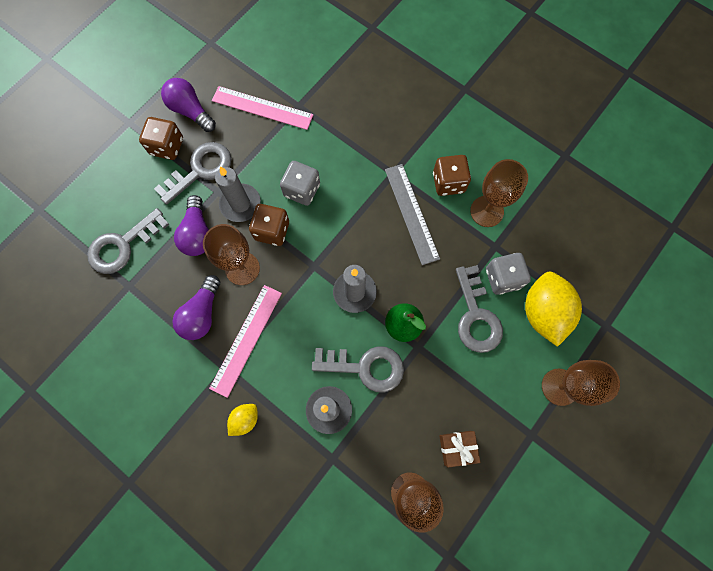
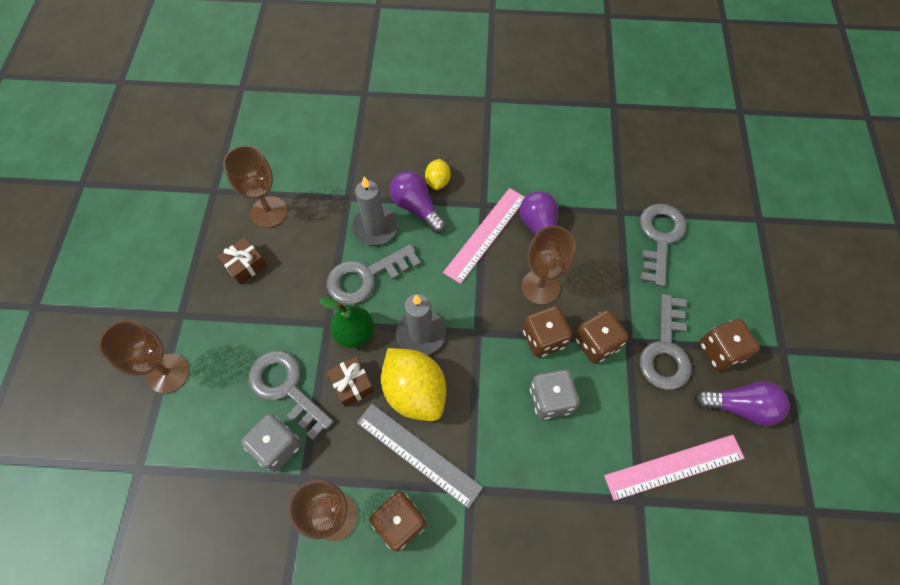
camera: 145 degrees right, 10 degrees down
purple light bulb [174,195,209,256] -> purple light bulb moved to [389,171,446,233]
pink ruler [209,285,282,398] -> pink ruler turned 45 degrees clockwise [443,188,525,284]
grey candle [215,167,261,222] -> brown dice [574,310,629,364]
yellow lemon [525,272,582,347] -> yellow lemon moved to [381,348,446,421]
none -> brown gift [327,356,374,407]

